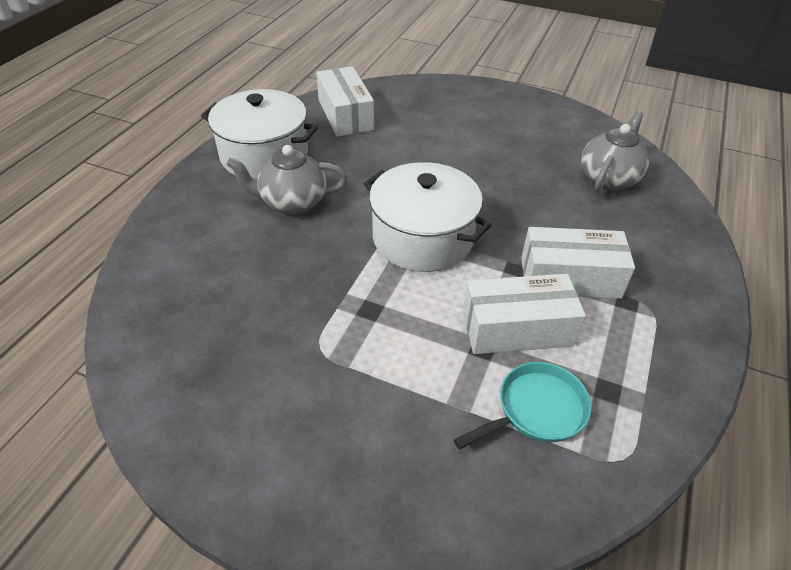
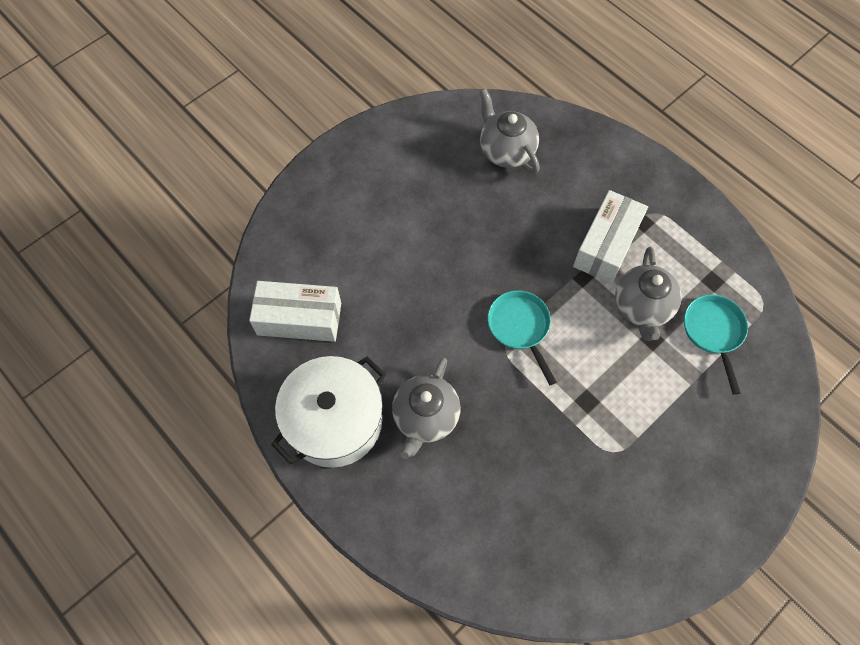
camera: 65 degrees left, 20 degrees up
white pot [364,162,492,272] -> turquoise pan [488,290,557,385]
white box [463,274,586,354] -> grey teapot [615,247,681,341]

